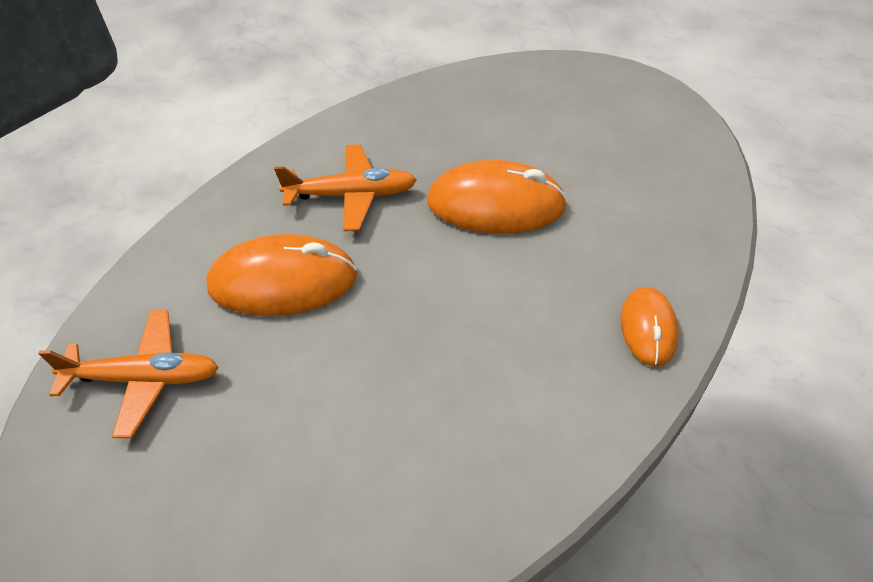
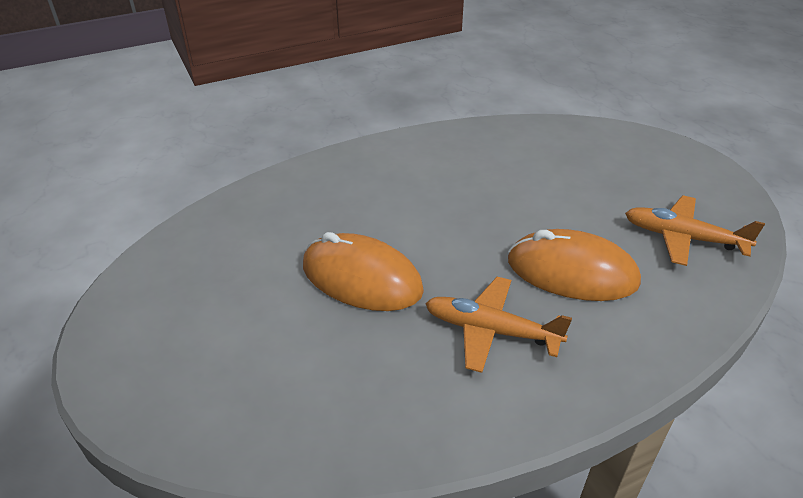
camera: 160 degrees left, 10 degrees down
orange mouse [621,287,679,367] -> none

